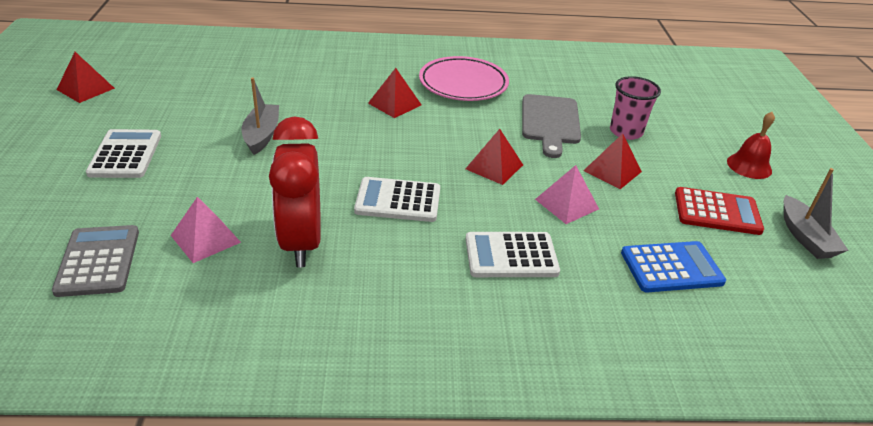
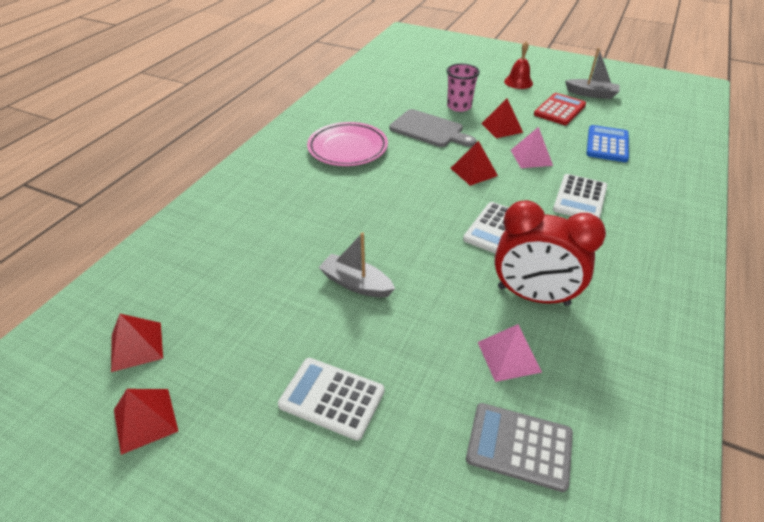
camera: 60 degrees left, 5 degrees up
red pyramid [368,68,421,118] -> red pyramid moved to [111,314,163,372]

